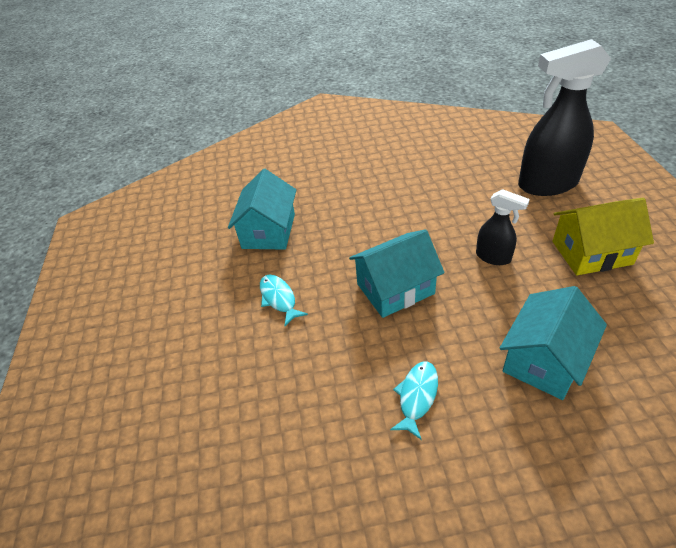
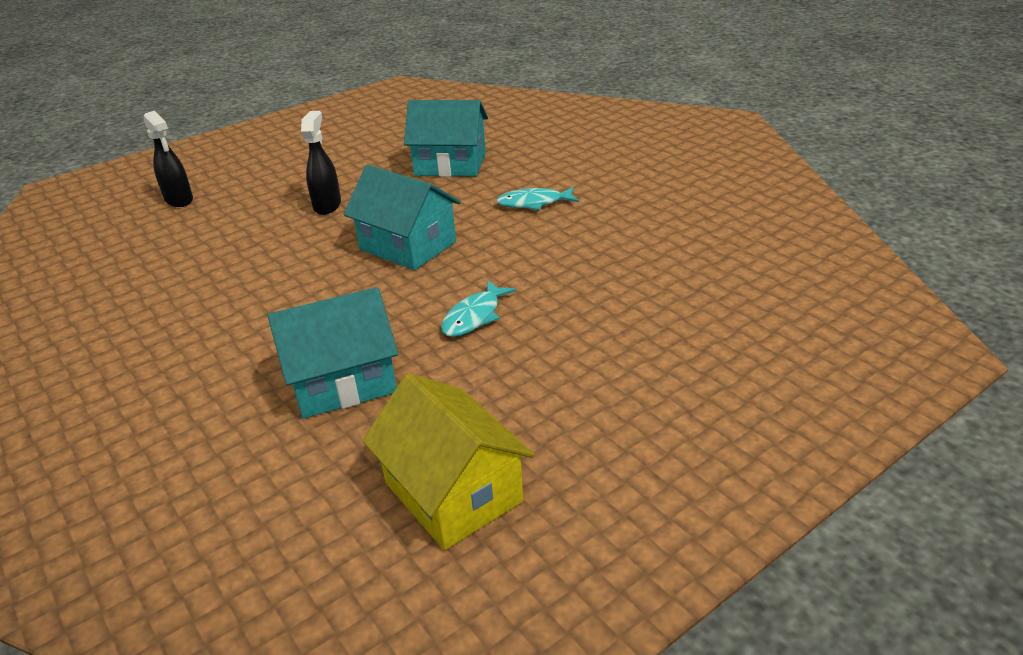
camera: 120 degrees left, 10 degrees down
black spray bottle [518,39,611,196] -> black spray bottle [144,111,193,207], size x0.50
yellow house [552,198,654,275] -> yellow house moved to [362,373,535,550]

